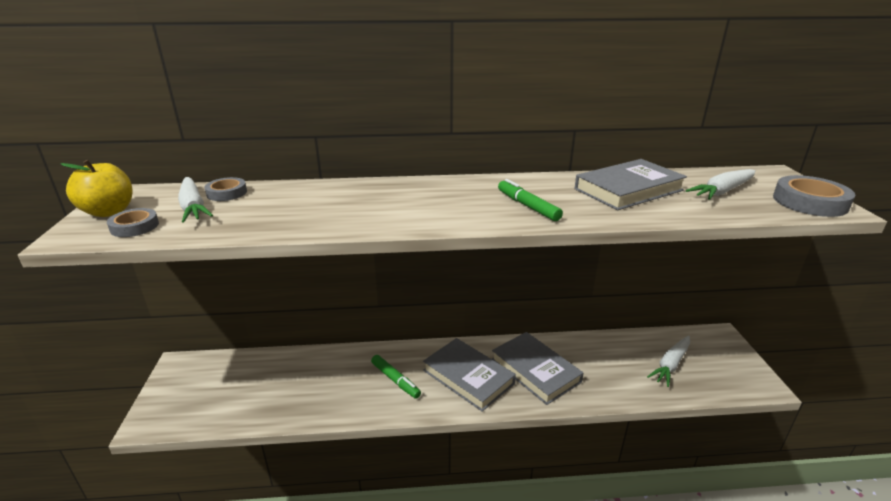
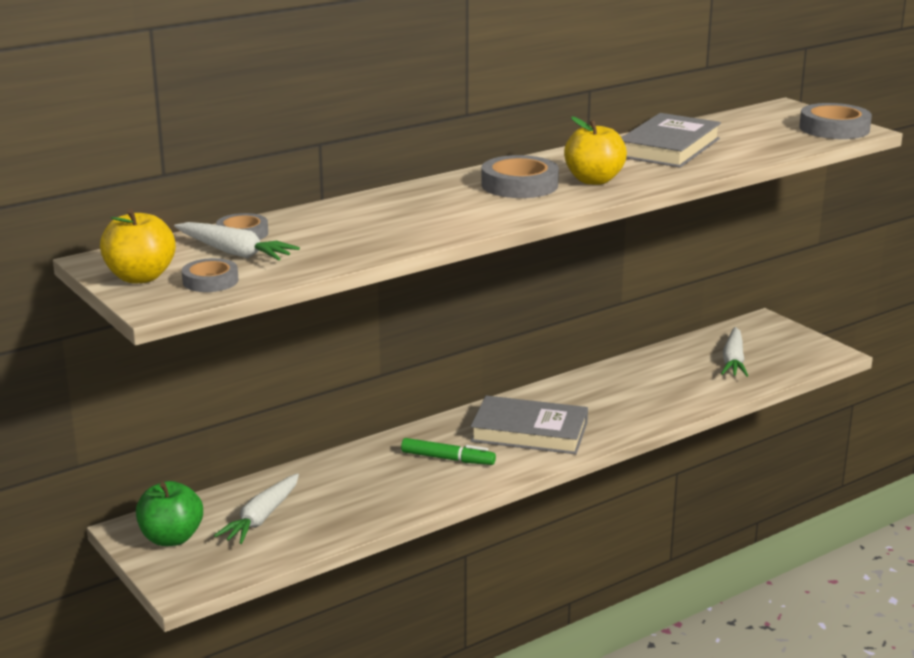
camera: 30 degrees left, 5 degrees down
grey book [492,332,583,405] -> none
green marker [498,179,563,221] -> yellow apple [564,116,627,185]
white carrot [686,169,755,200] -> white carrot moved to [214,473,299,544]
none -> green apple [136,481,203,546]
none -> grey tape [481,155,559,198]

